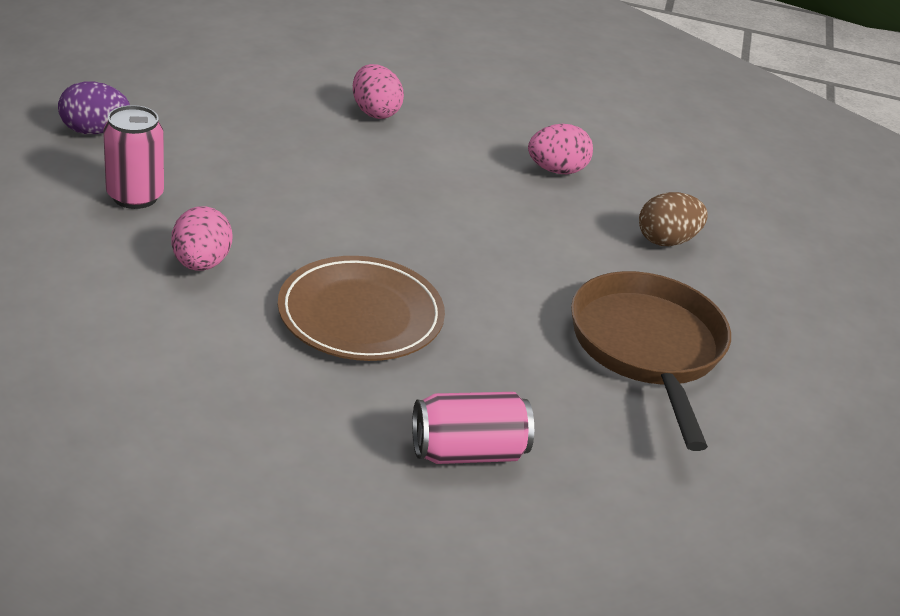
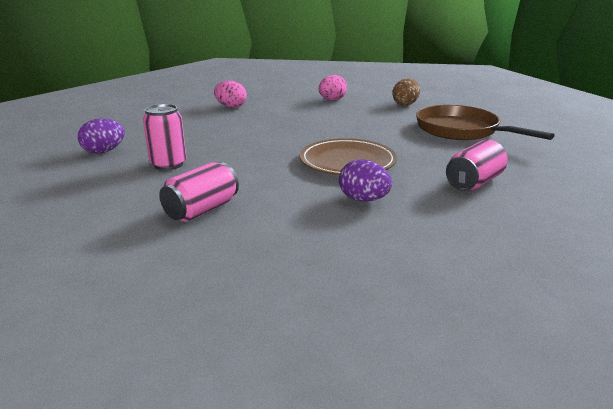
camera: 30 degrees left, 10 degrees down
pink egg [171,206,233,271] -> none
none -> pink can [159,162,239,222]
none -> purple egg [339,159,392,202]

